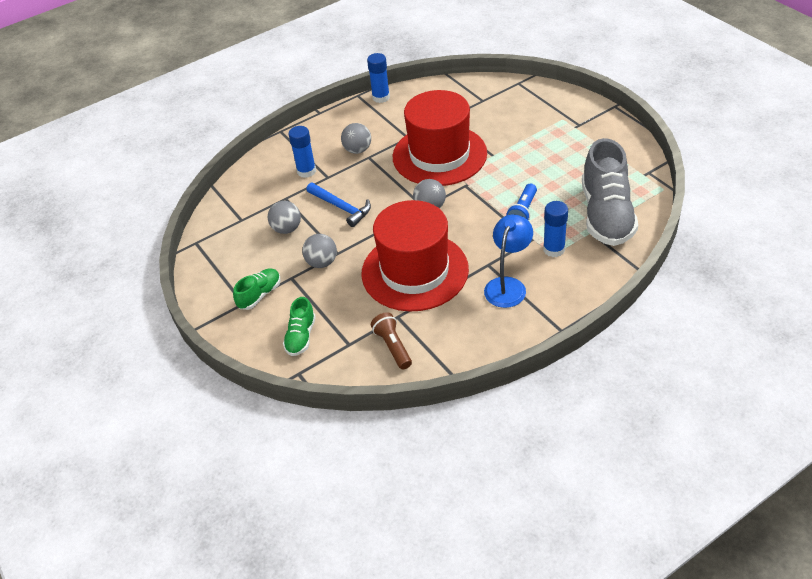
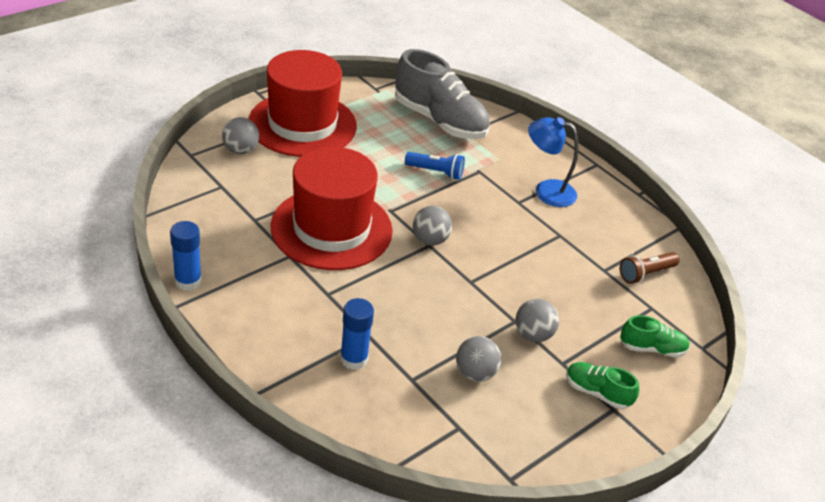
camera: 105 degrees left, 5 degrees down
blue hammer [306,183,371,227] -> none
grey ball [341,123,371,154] -> grey ball moved to [222,117,259,154]
red hat [361,200,469,312] -> red hat moved to [248,50,357,157]
blue glue stick [543,201,568,257] -> none
grey shoe [582,138,638,246] -> grey shoe turned 45 degrees clockwise [395,49,490,139]

